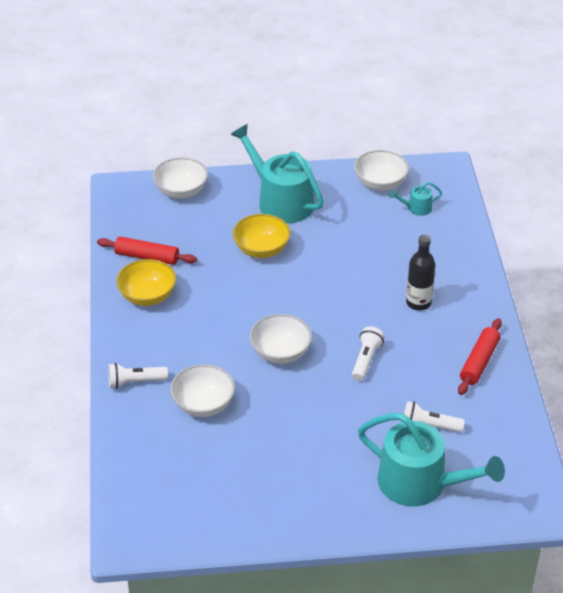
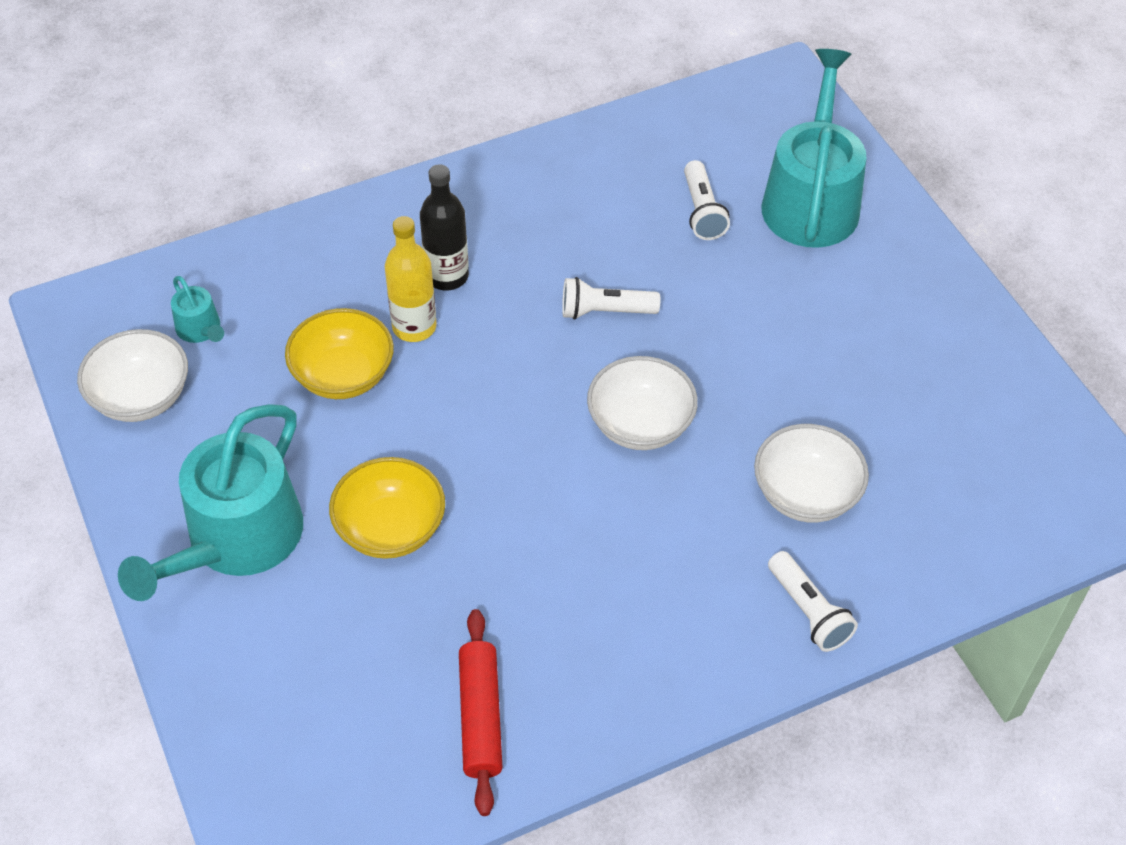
camera: 110 degrees left, 10 degrees up
yellow bowl [116,259,176,306] -> yellow bowl moved to [285,308,394,399]
white bowl [153,157,208,199] -> none
red rolling pin [458,318,502,395] -> none
none -> yellow bottle [385,216,437,342]

